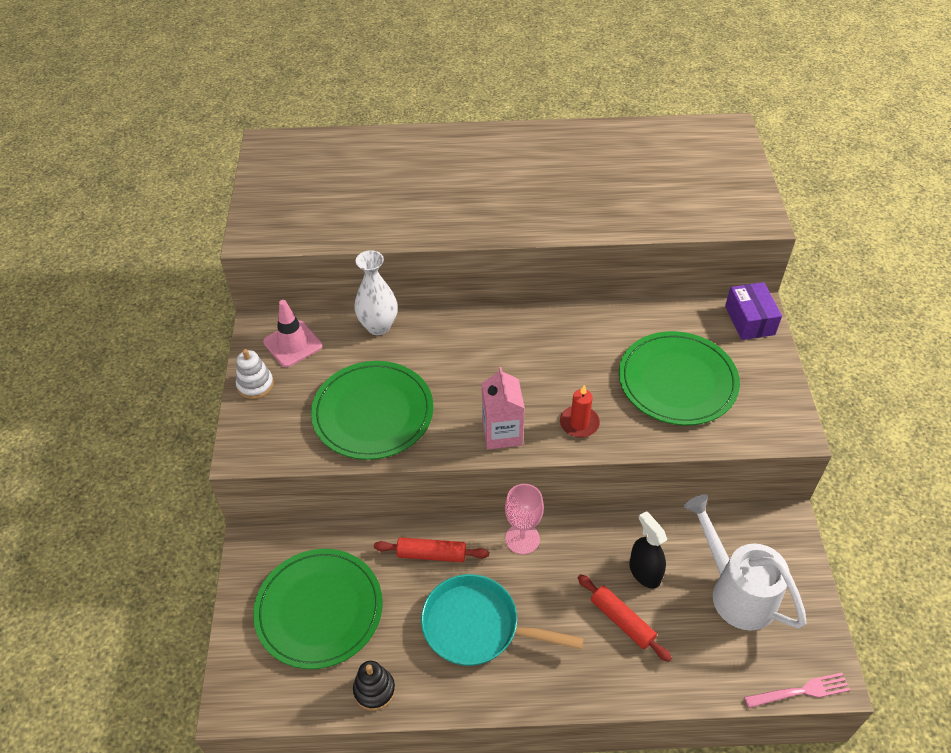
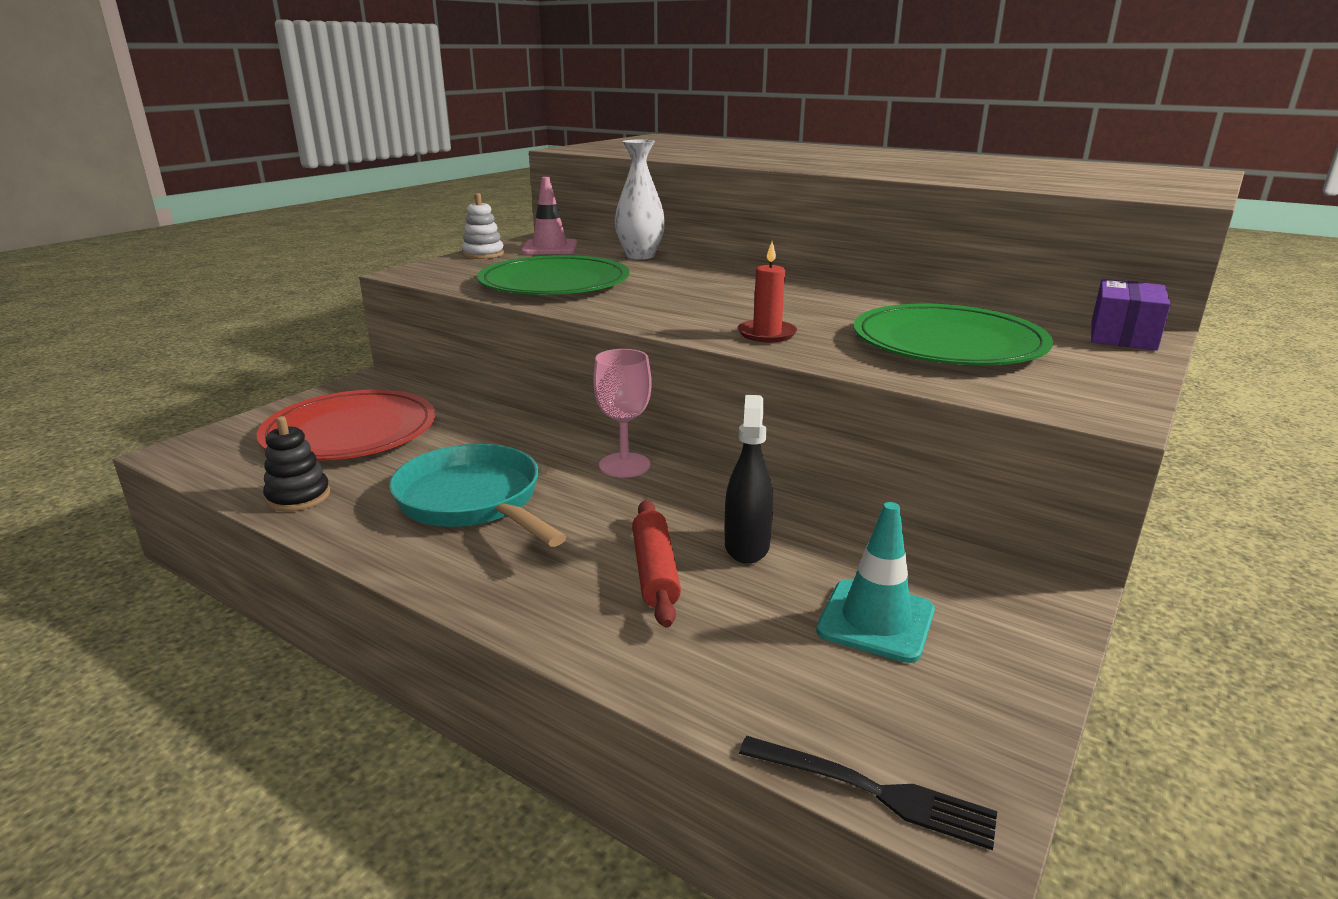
camera: 35 degrees right, 25 degrees down
green plate [253,549,383,669] -> red plate [257,389,435,461]
red rolling pin [374,537,489,562] -> none
pink carton [482,367,525,450] -> none
white watering can [684,494,807,631] -> turquoise traffic cone [816,502,935,663]
pink fork [744,673,850,708] -> black fork [739,736,997,850]

